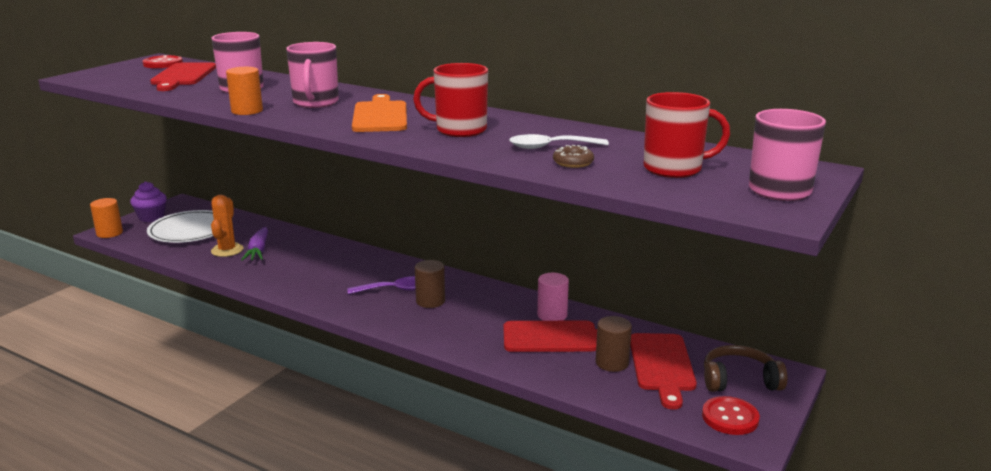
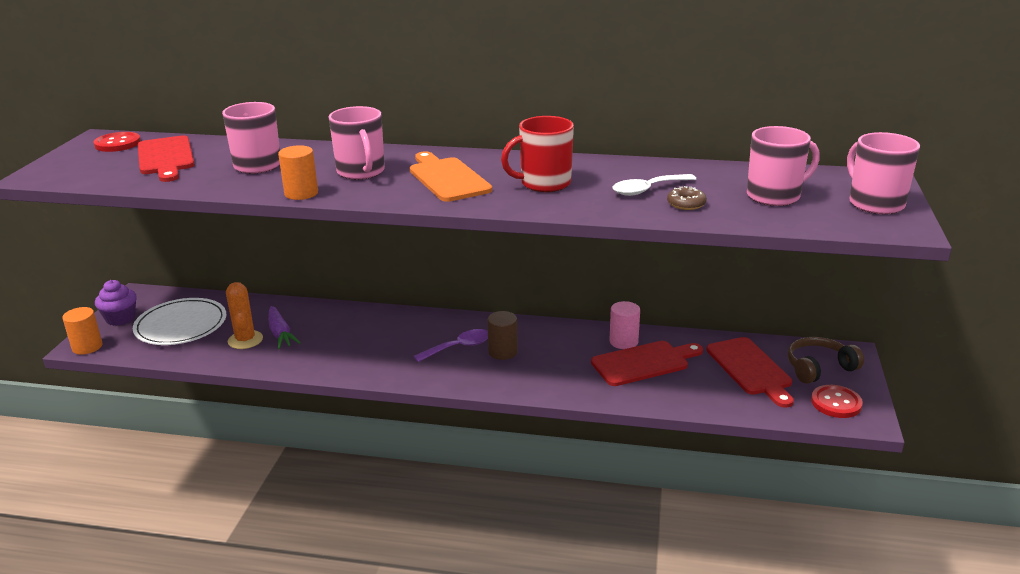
camera: 20 degrees left, 5 degrees up
brown cylinder [596,316,632,372] -> none
red mug [644,92,730,178] -> pink mug [747,126,820,206]

